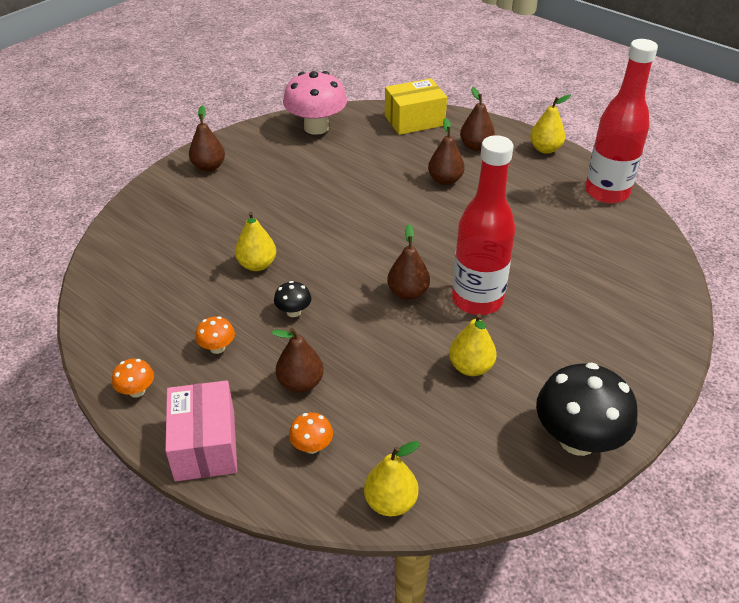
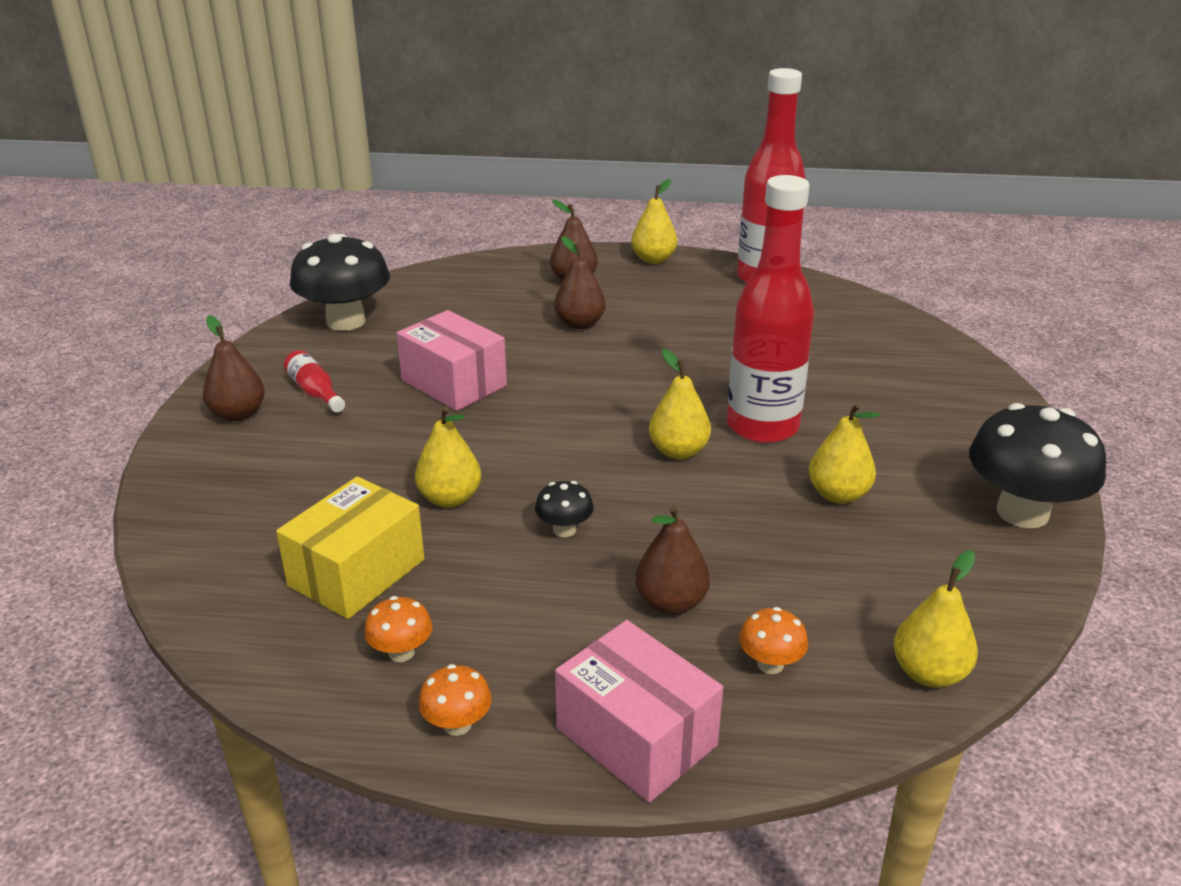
camera: 35 degrees left, 10 degrees down
orange mushroom [195,316,235,354] -> orange mushroom moved to [364,596,432,662]
pink mushroom [283,71,347,135] -> black mushroom [290,234,390,331]
yellow box [385,78,447,135] -> yellow box moved to [276,476,425,619]
brown pear [387,224,430,300] -> yellow pear [649,349,711,459]
none -> red bottle [284,350,345,412]
none -> pink box [396,310,507,411]

